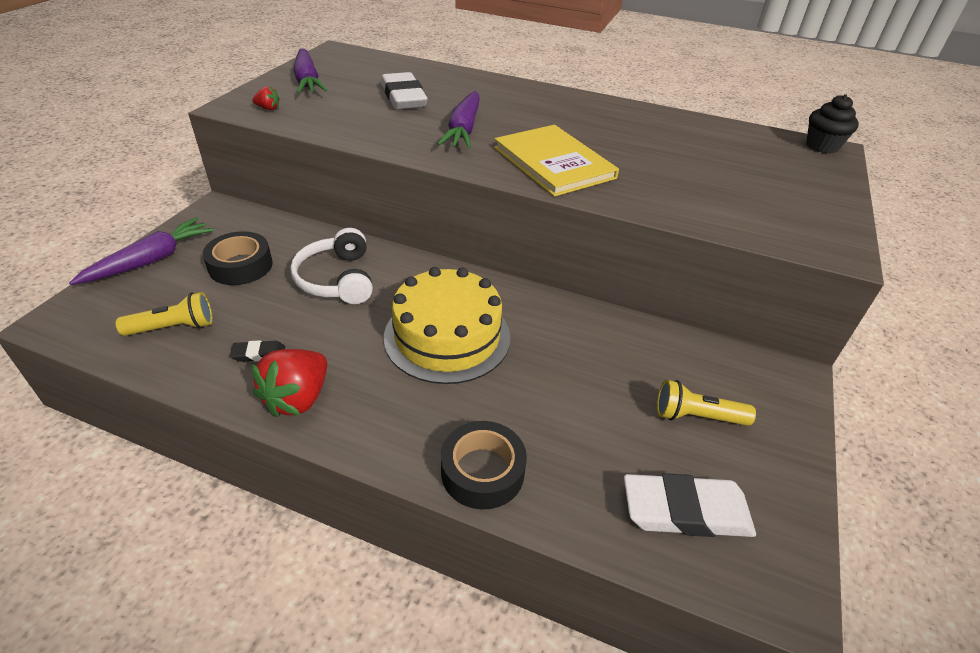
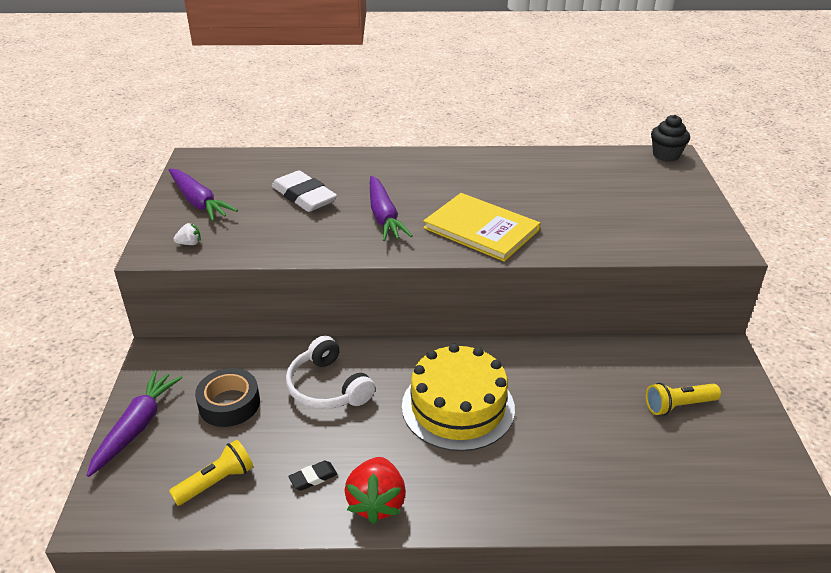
camera: 20 degrees left, 5 degrees down
red strawberry [252,86,280,110] -> white strawberry [173,223,201,245]
black tape [441,421,527,509] -> none
white eraser [624,473,756,537] -> none

